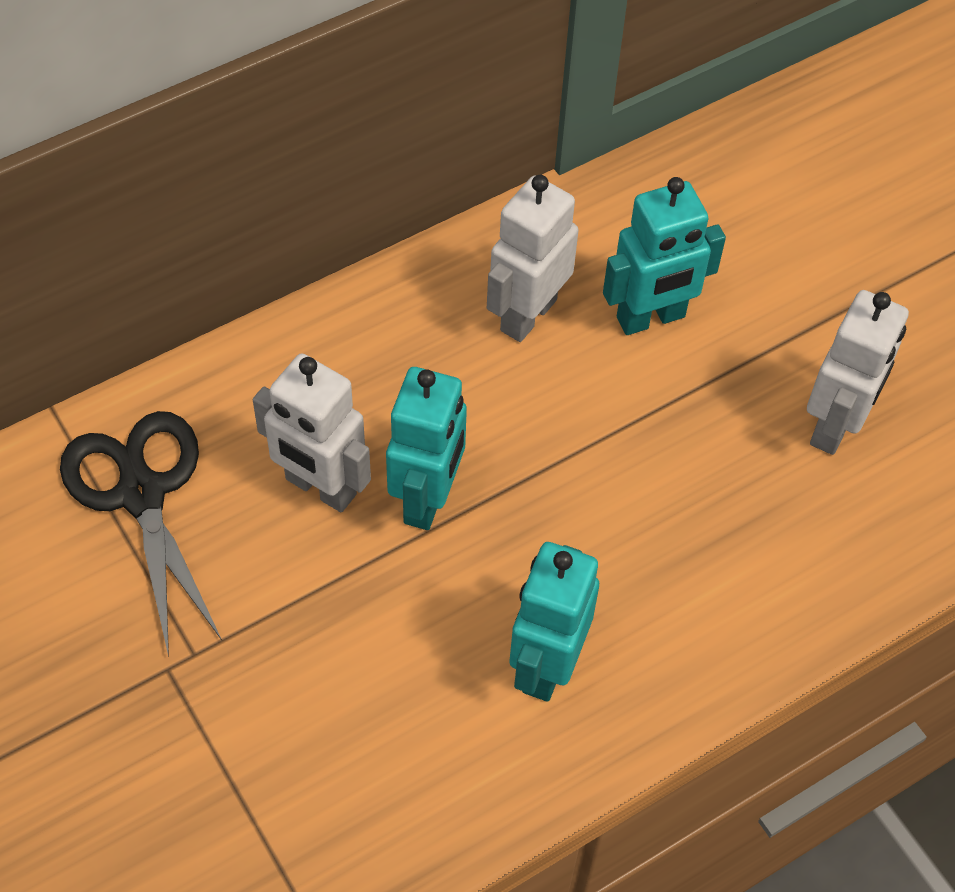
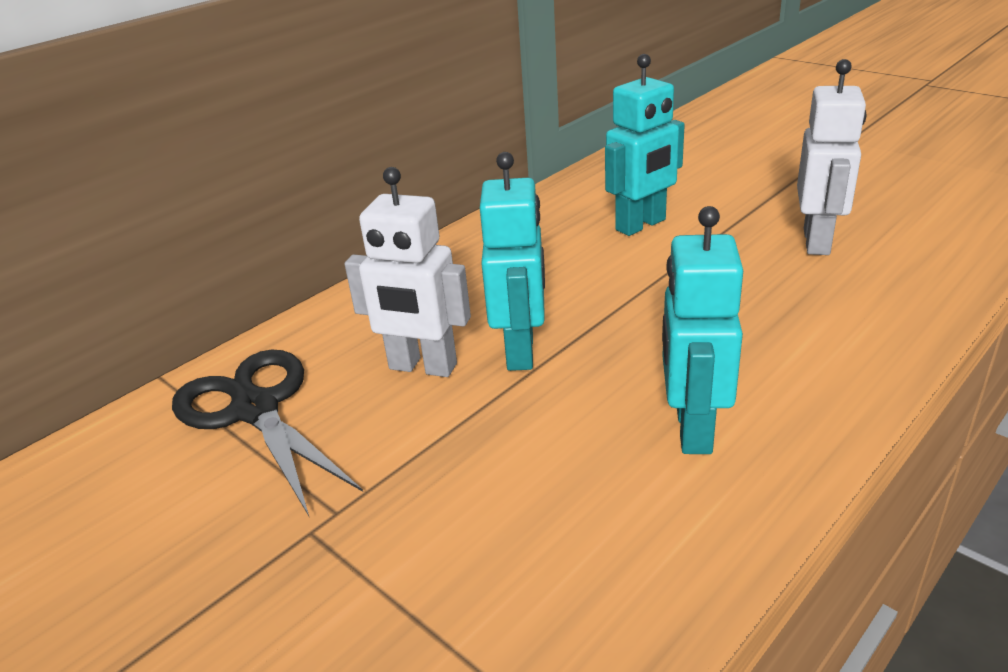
camera: 10 degrees left, 25 degrees down
white robot [487,175,579,342] -> none

